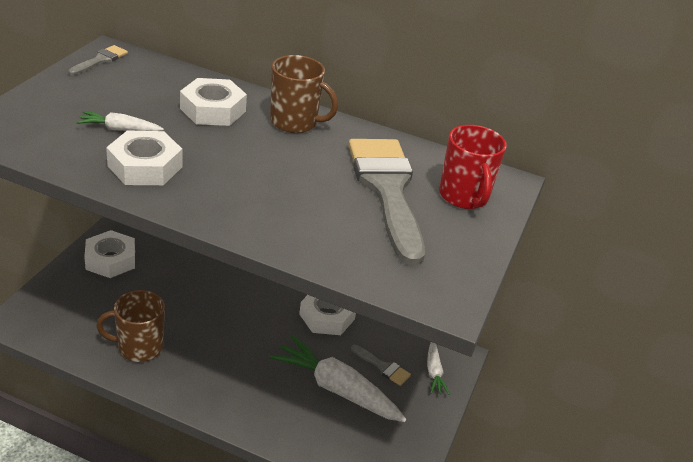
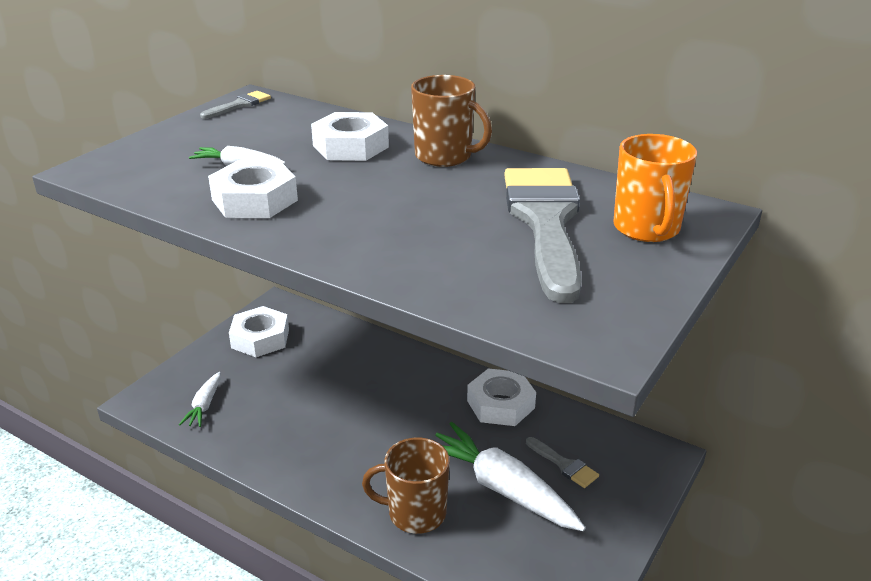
camera: 15 degrees right, 5 degrees down
brown mug [96,290,165,362] -> brown mug moved to [362,437,450,534]
white carrot [427,342,450,395] -> white carrot moved to [179,372,221,427]
red mug [439,125,507,209] -> orange mug [613,134,697,242]

